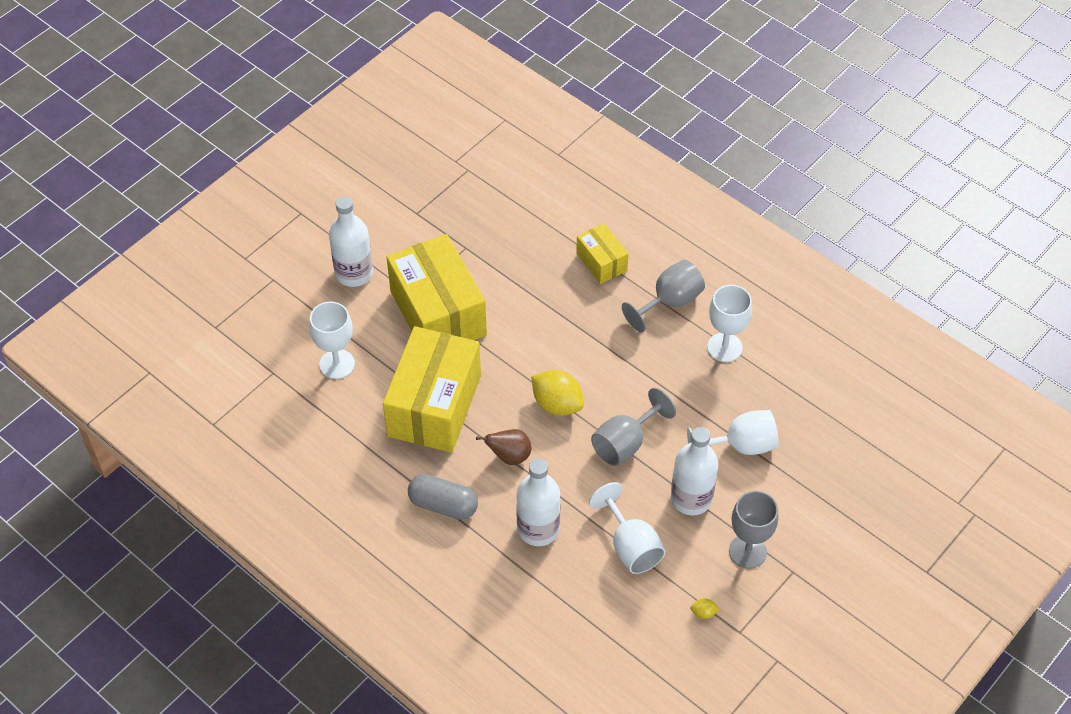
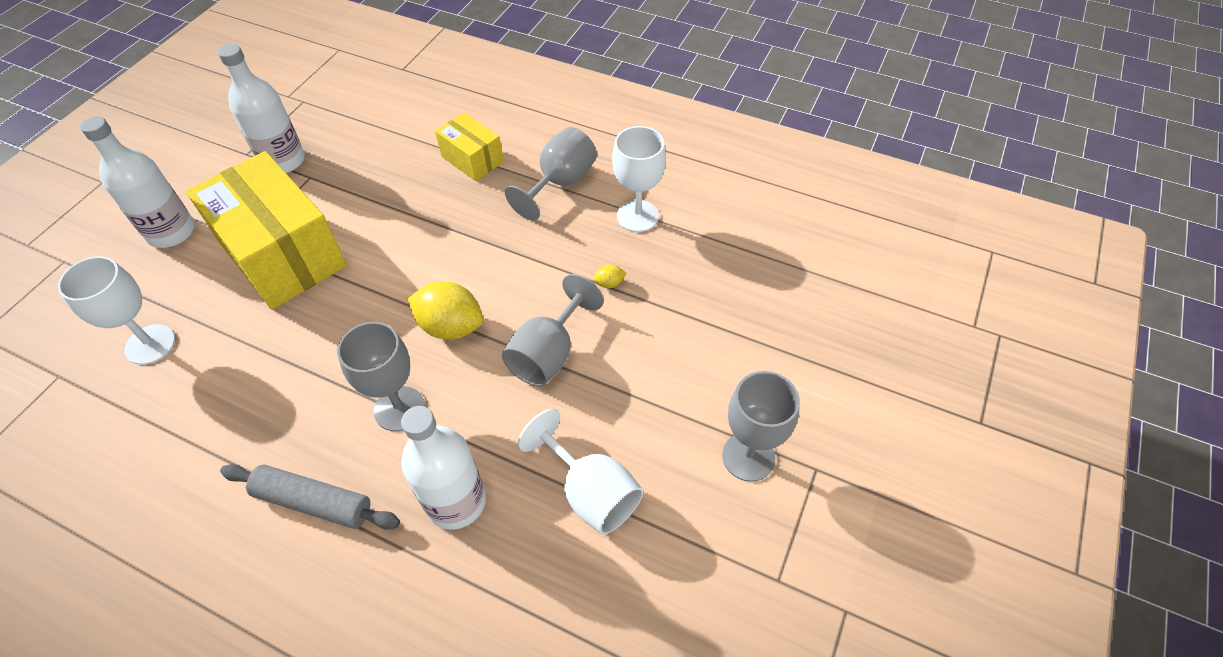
camera: 15 degrees left, 0 degrees up
yellow box [383,326,481,453] -> none
grey capsule [408,474,478,520] -> grey rolling pin [220,464,400,530]
brown pear [476,429,531,465] -> grey goblet [337,322,425,431]
white bottle [671,427,718,516] -> white bottle moved to [218,44,305,173]
white goblet [687,410,779,455] -> none
yellow lemon [690,598,720,619] -> yellow lemon moved to [593,264,627,288]

